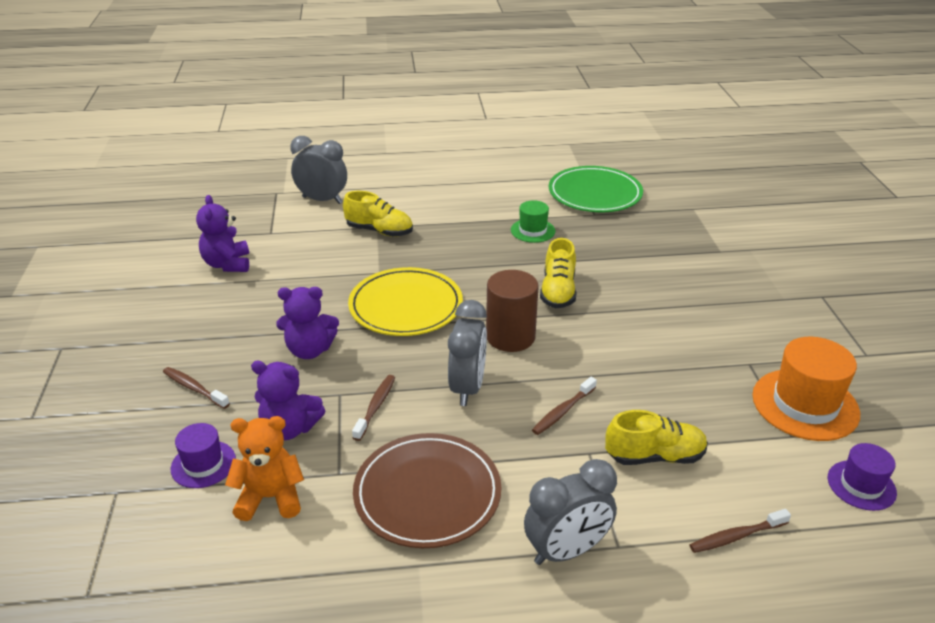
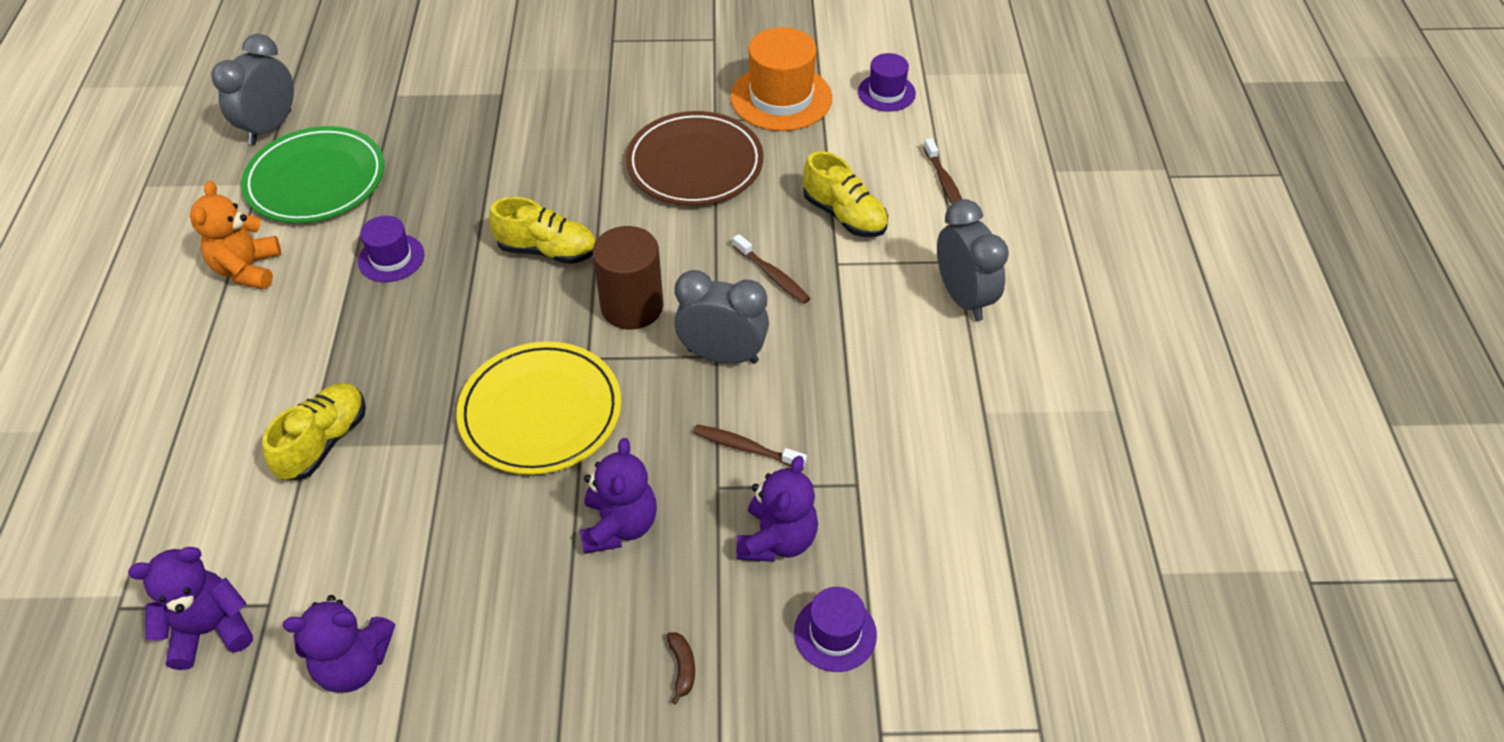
camera: 85 degrees left, 15 degrees up
brown toothbrush [163,367,230,409] -> brown banana [667,632,695,704]
orange teddy bear [225,416,304,521] -> orange teddy bear moved to [190,181,281,289]
grey clock [290,136,347,204] -> grey clock moved to [211,34,294,145]
brown plate [353,433,502,548] -> brown plate moved to [626,111,764,206]
green hat [511,200,555,243] -> purple hat [358,216,424,282]
yellow shoe [605,410,708,465] -> yellow shoe turned 135 degrees clockwise [803,151,888,237]
none -> purple teddy bear [128,547,253,670]

